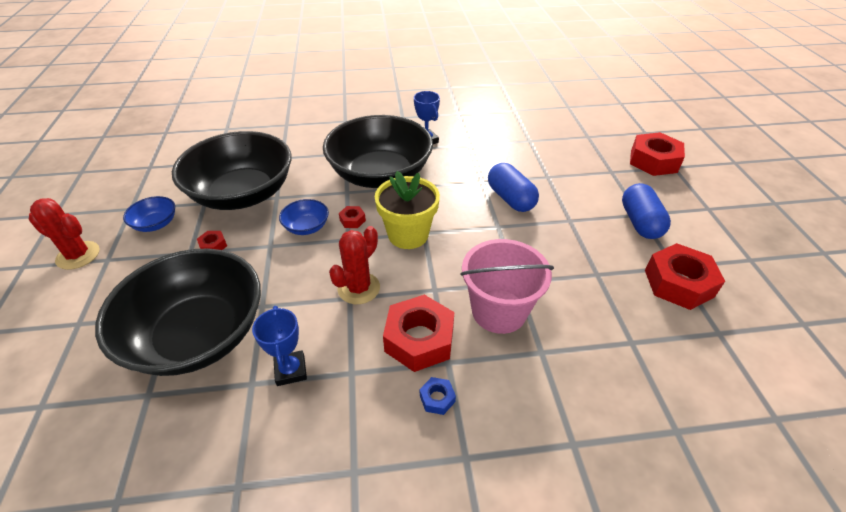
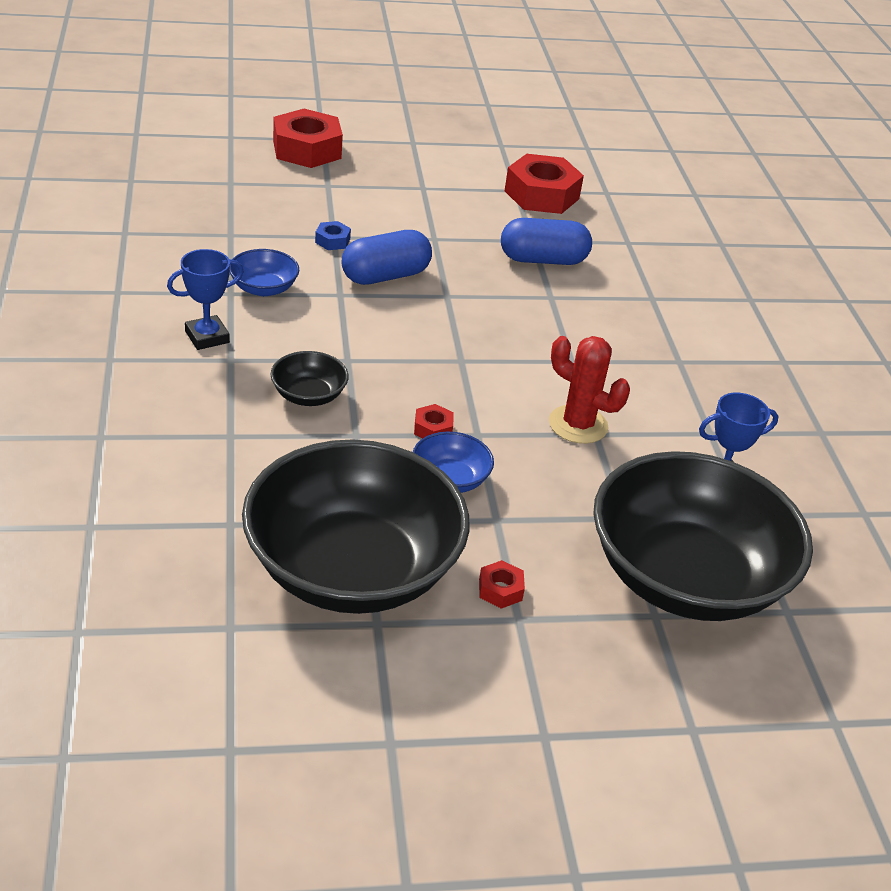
camera: 95 degrees left, 5 degrees down
red cactus [29,198,100,270] -> none
blue bowl [123,196,175,232] -> blue bowl moved to [230,249,299,296]
black bowl [323,115,433,188] -> black bowl [271,351,349,406], size x0.41
yellow flower pot [375,171,440,249] -> none
red nut [383,295,454,372] -> none
blue nut [420,377,456,415] -> blue nut moved to [315,221,351,250]
pink bucket [461,239,554,334] -> none
blue capsule [622,183,671,239] -> blue capsule moved to [501,218,592,265]

